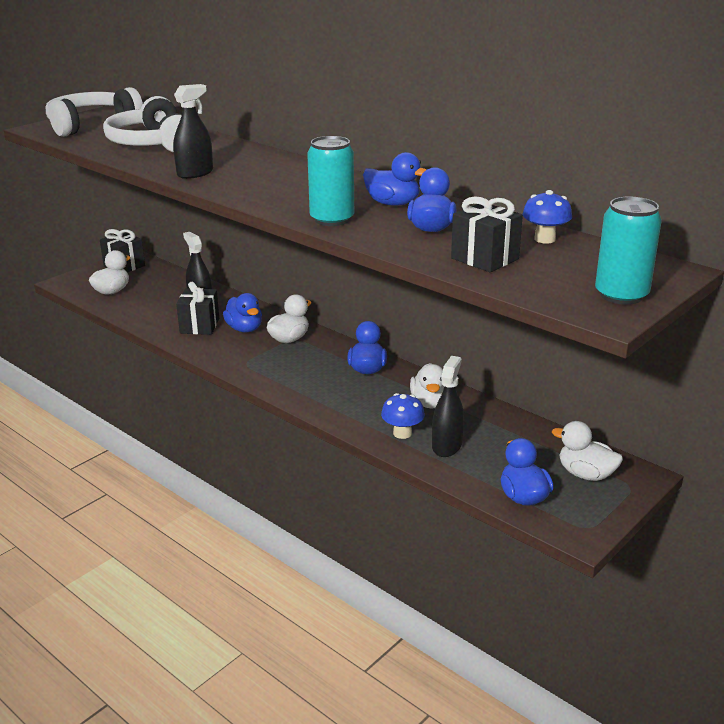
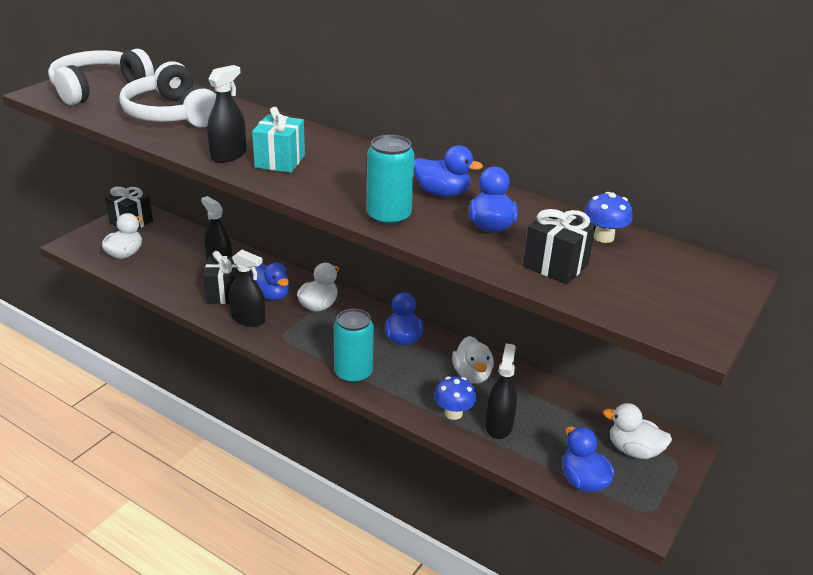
camera: 10 degrees left, 5 degrees up
turquoise can [595,197,662,305] -> turquoise can moved to [334,309,374,383]
none -> black spray bottle [229,250,265,327]
none -> turquoise gift [252,107,305,173]

